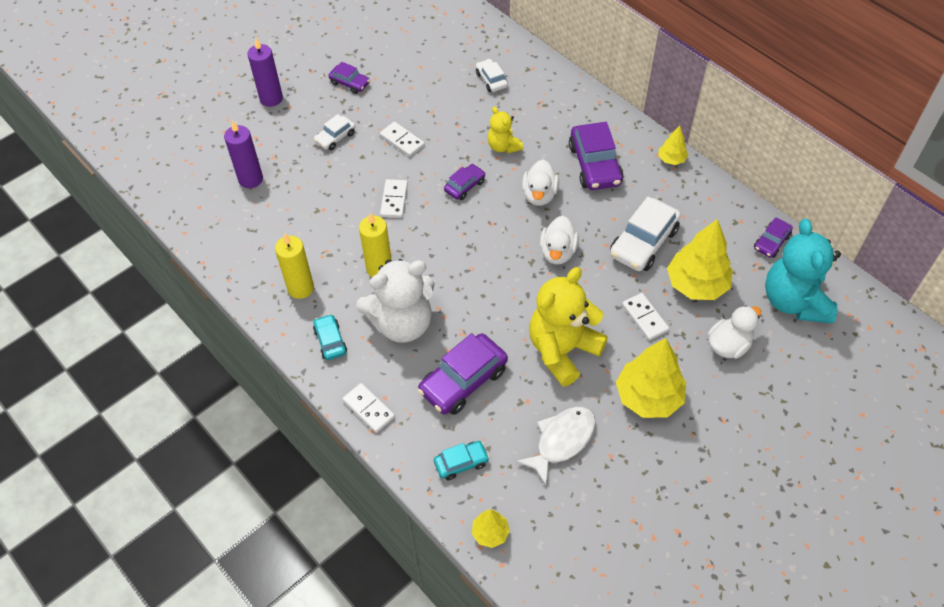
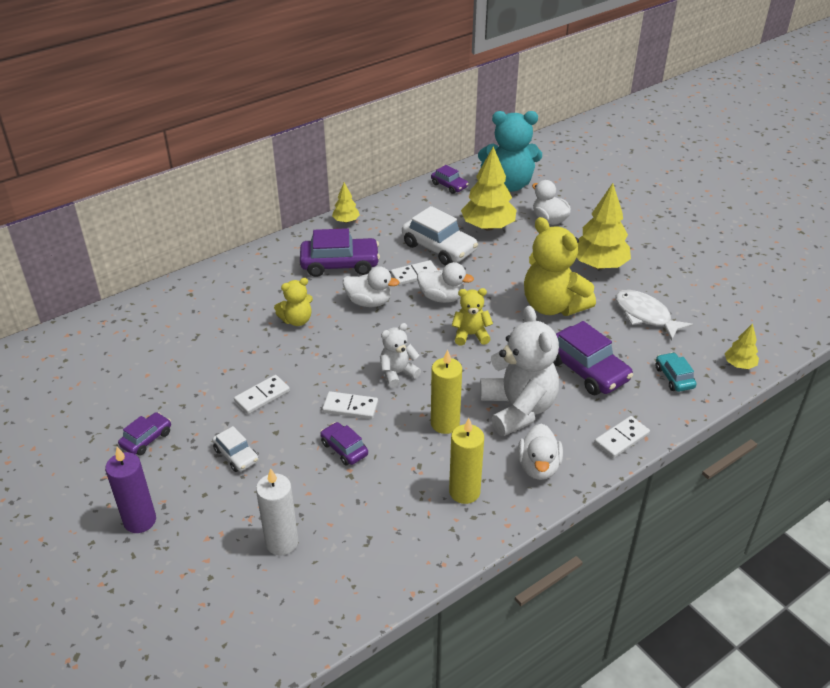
camera: 85 degrees left, 15 degrees down
purple candle [224,120,263,188] -> white candle [256,468,298,556]
turquoise car [313,314,347,360] -> white duck [518,423,563,480]
purple car [444,164,485,200] -> purple car moved to [320,422,368,466]
white car [476,59,508,92] -> none
white domino [622,293,669,340] -> white domino moved to [391,260,438,286]
none -> white teddy bear [380,323,421,388]
none -> yellow teddy bear [452,288,493,346]

